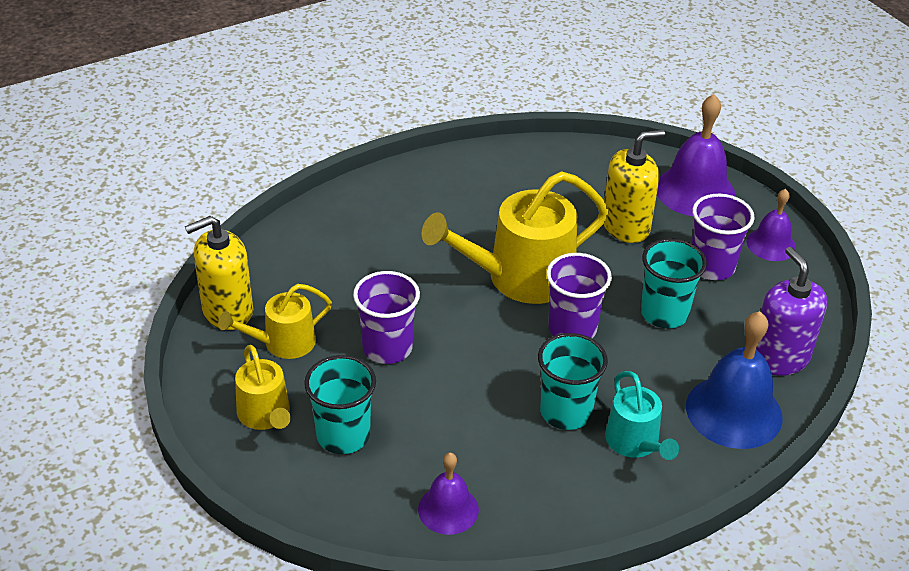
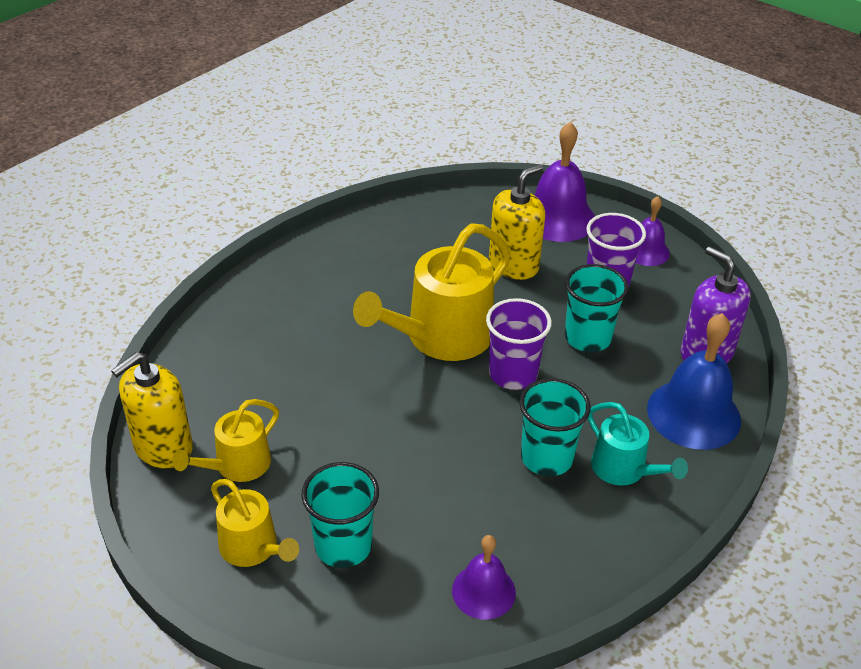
camera: 20 degrees left, 0 degrees up
purple cup [353,271,420,364] -> none

